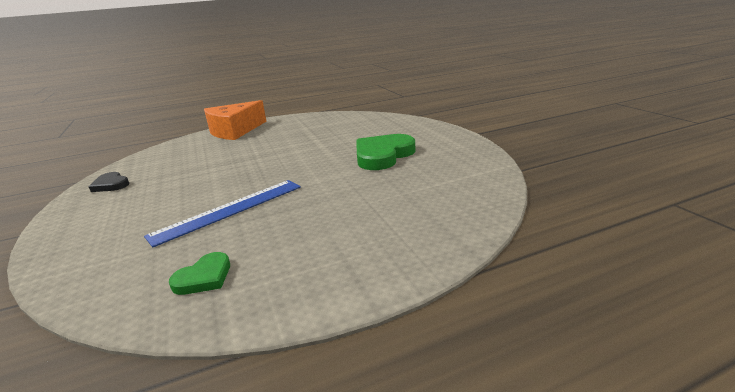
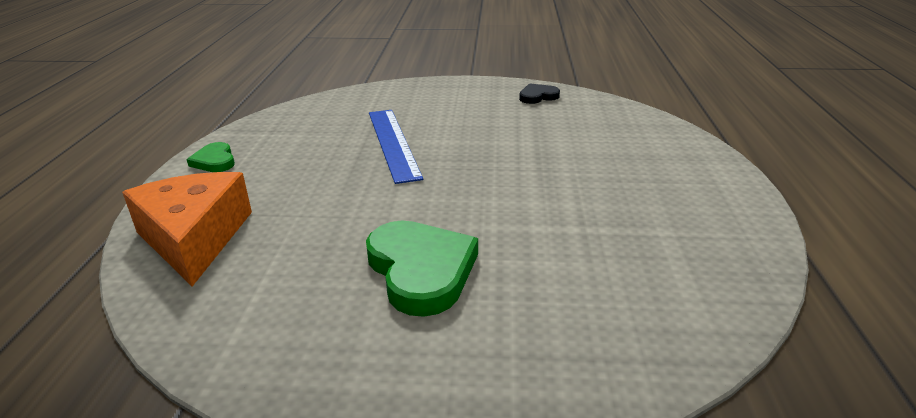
camera: 115 degrees right, 5 degrees up
green heart [169,252,230,295] -> green heart moved to [187,142,235,172]
orange cheese [204,100,267,140] -> orange cheese moved to [122,172,252,286]

